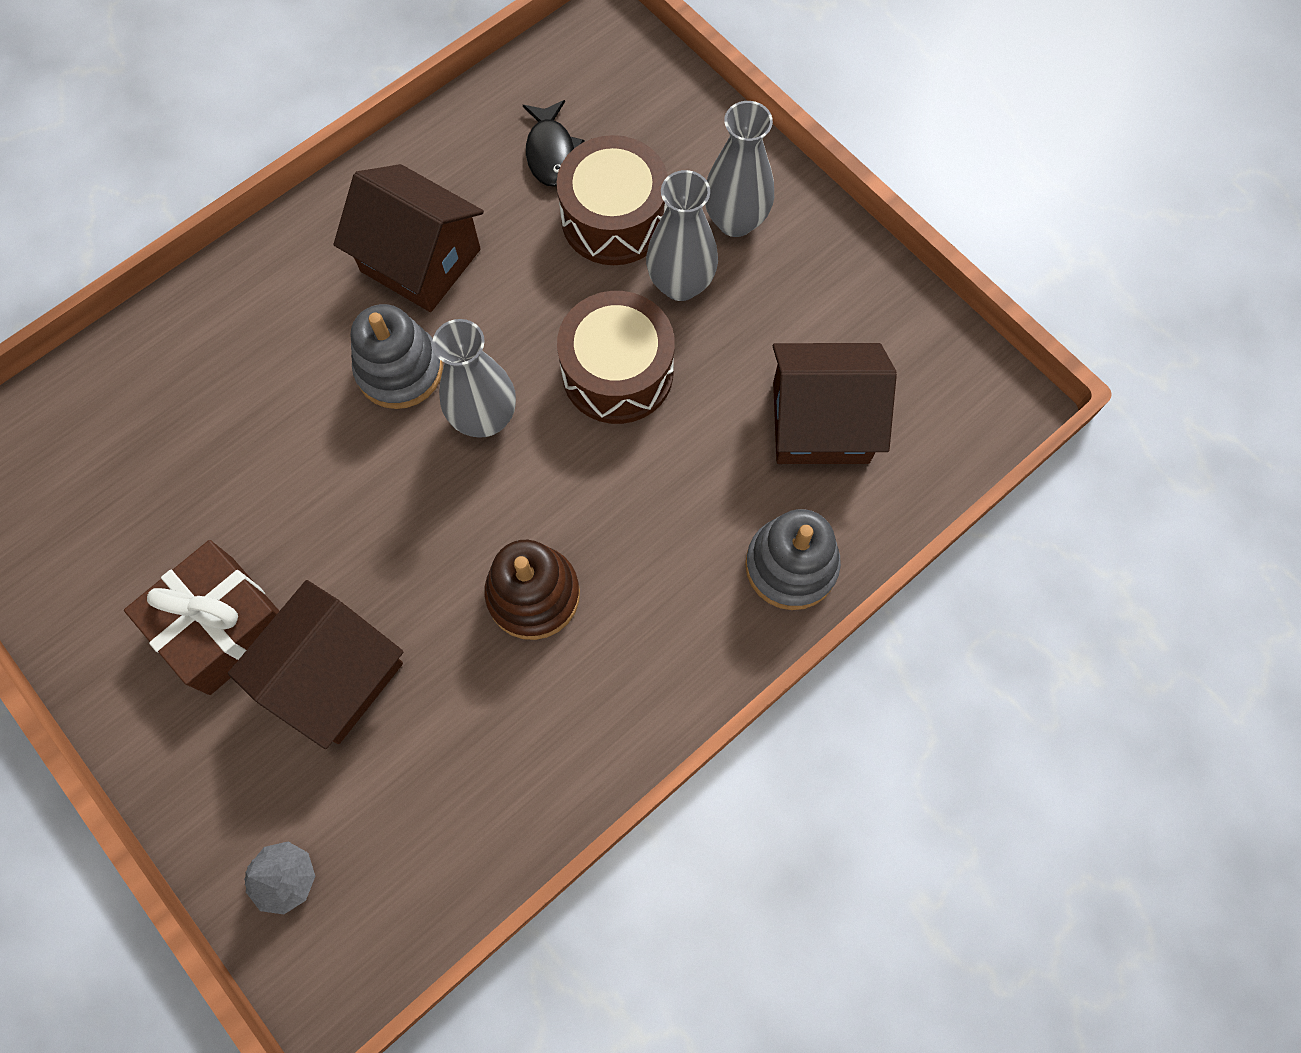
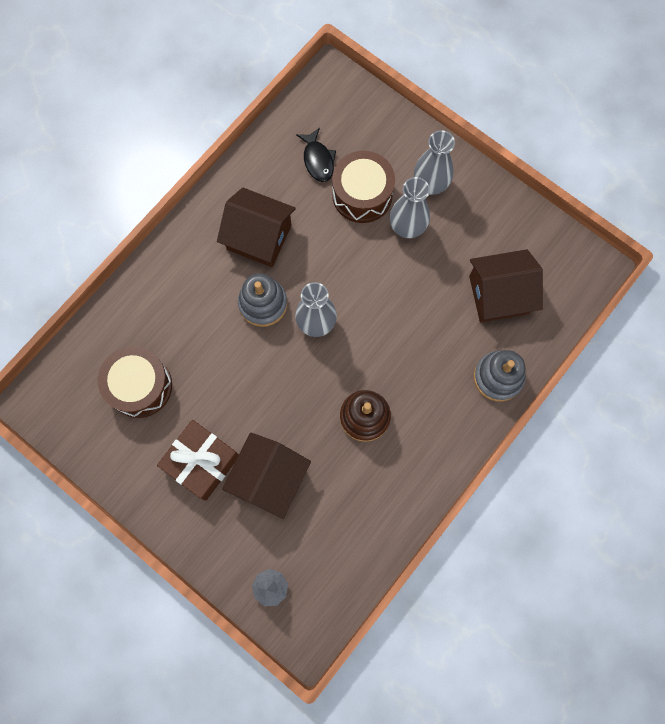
camera: 10 degrees left, 5 degrees up
brown drum [557,291,675,424] -> brown drum moved to [98,346,172,418]

